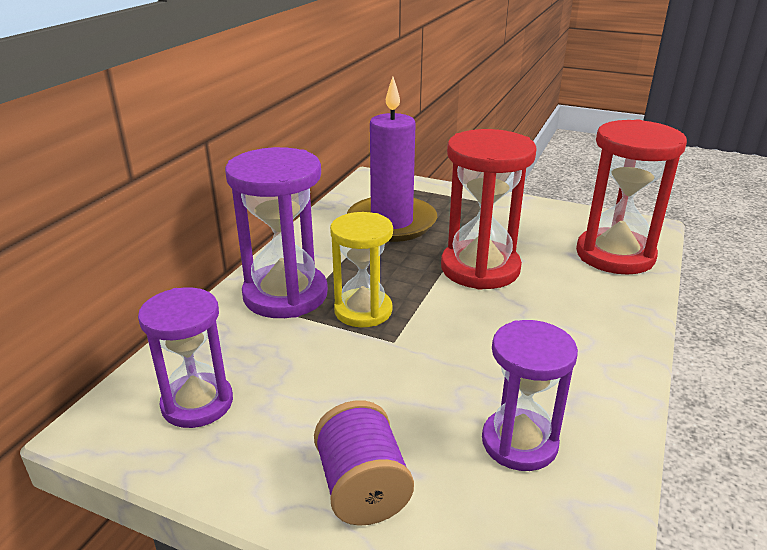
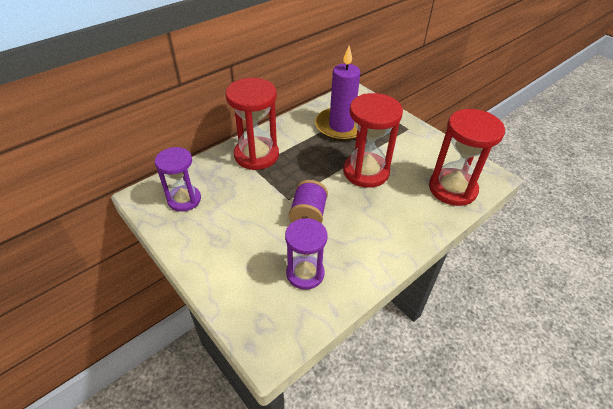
camera: 25 degrees right, 15 degrees up
purple hourglass [225,147,328,318] -> red hourglass [225,78,279,170]
purple spool [314,400,414,526] -> purple spool moved to [289,180,328,224]
yellow hourglass [330,212,393,327] -> none

